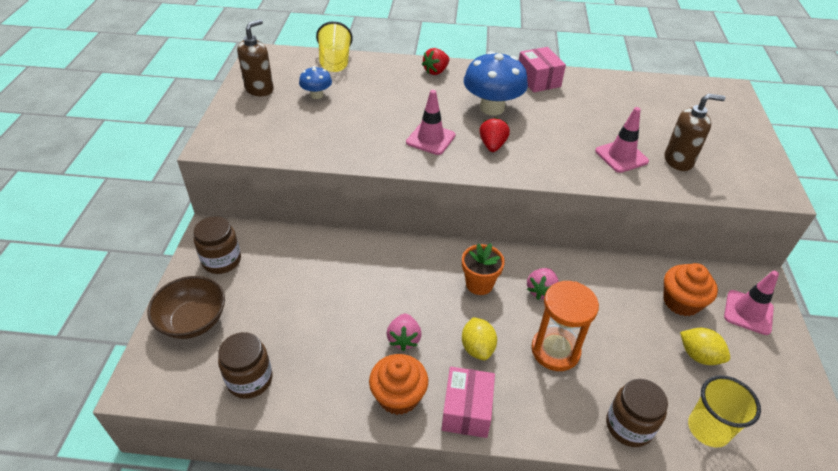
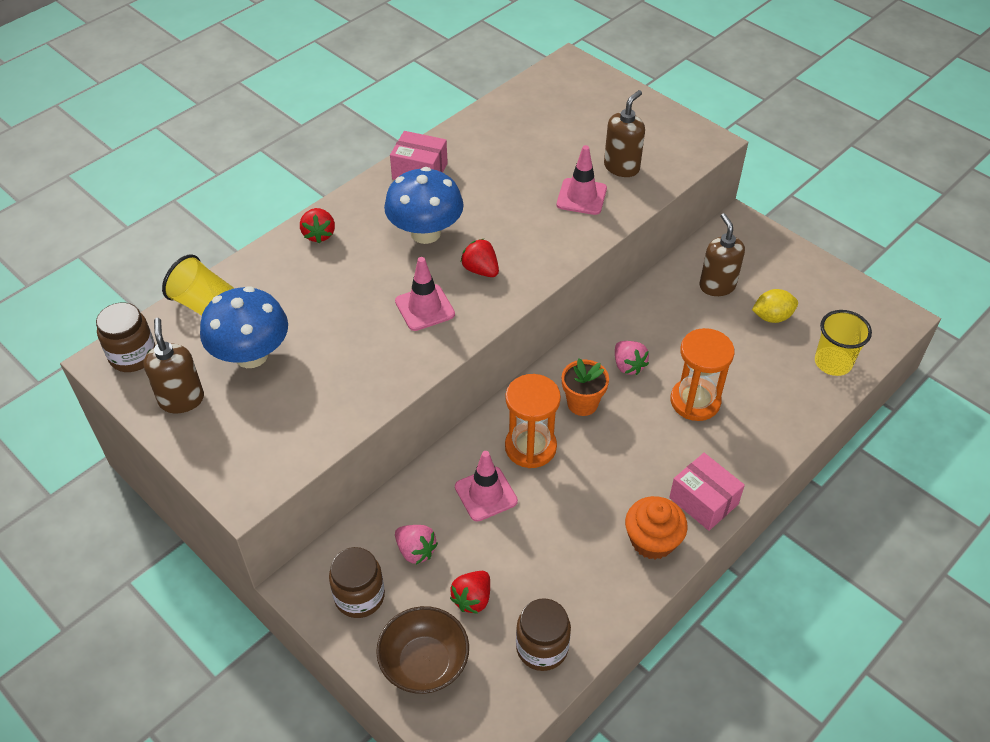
camera: 50 degrees left, 5 degrees up
blue mushroom [299,66,332,99] -> blue mushroom [200,286,288,368], size x1.90
pink strawberry [387,314,422,351] -> pink strawberry moved to [395,525,438,564]
yellow lemon [462,317,497,360] -> none
brown jar [606,379,668,447] -> brown jar moved to [96,303,156,372]
orange cupcake [664,263,718,316] -> brown soap dispenser [699,213,745,296]
pink traffic cone [724,271,779,335] -> pink traffic cone moved to [455,451,518,522]
none -> red strawberry [450,571,490,614]
none -> orange hourglass [505,374,561,468]

